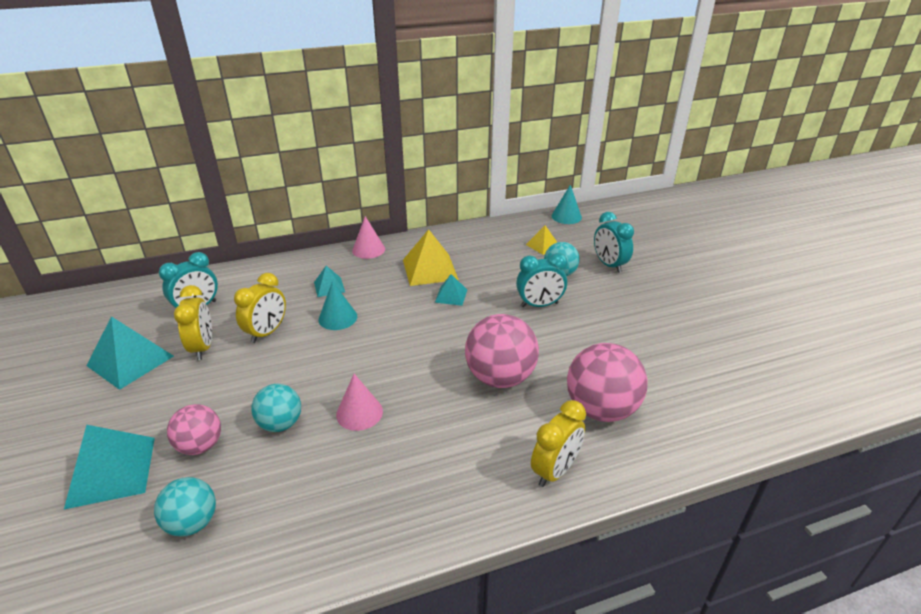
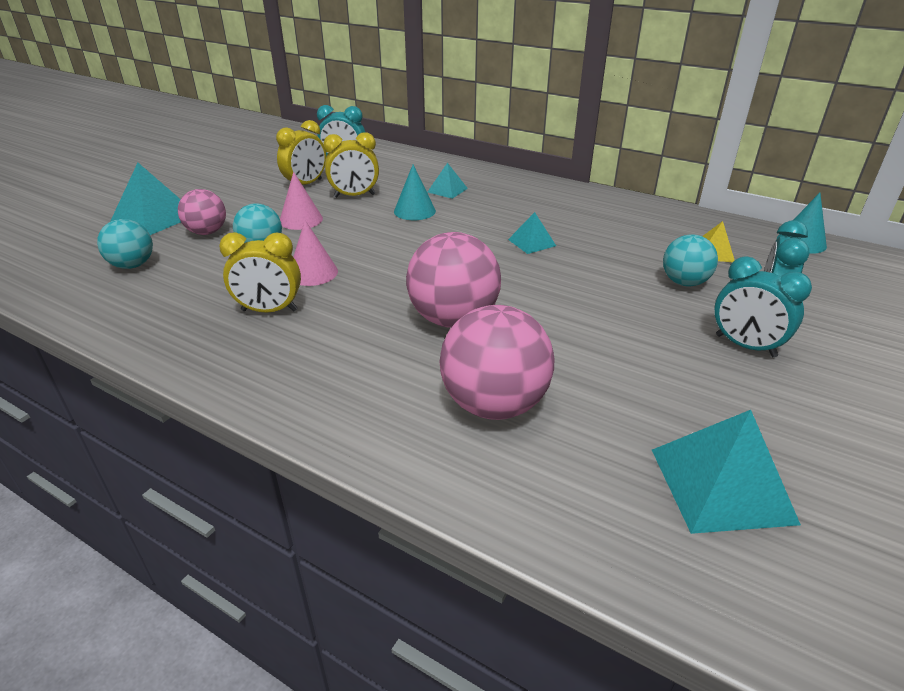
camera: 50 degrees right, 0 degrees up
turquoise pyramid [87,316,174,390] -> turquoise pyramid moved to [652,410,801,534]
pink cone [352,216,385,259] -> pink cone moved to [280,172,323,230]
yellow pyramid [403,229,459,286] -> none
turquoise clock [516,253,568,307] -> turquoise clock moved to [714,256,812,357]
yellow clock [531,400,586,487] -> yellow clock moved to [219,232,301,313]

